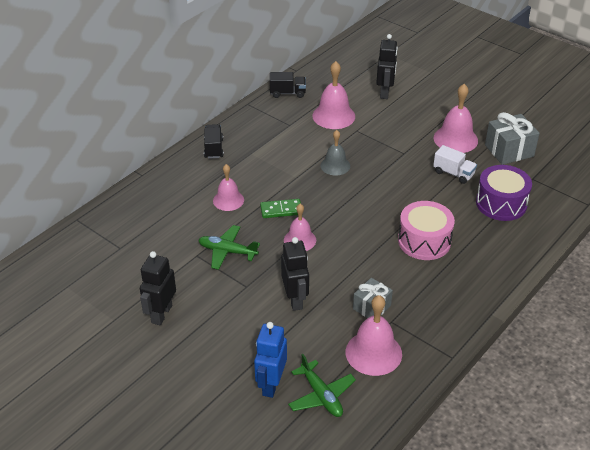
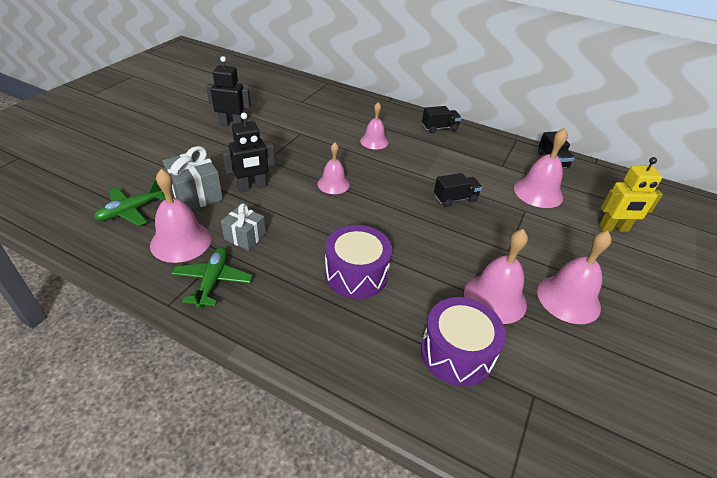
camera: 75 degrees right, 0 degrees up
green plane [198,225,260,270] -> green plane moved to [171,247,253,308]
blue robot [254,322,287,398] -> none
green domino [260,199,301,218] -> none
grey bell [321,130,350,176] -> black truck [434,173,482,207]
black robot [376,34,398,99] -> yellow robot [599,157,663,232]
pink drum [398,201,455,260] -> purple drum [325,225,392,299]
white truck [433,145,477,184] -> pink bell [464,229,528,324]
grey gift [485,112,540,165] -> grey gift moved to [163,146,223,210]

